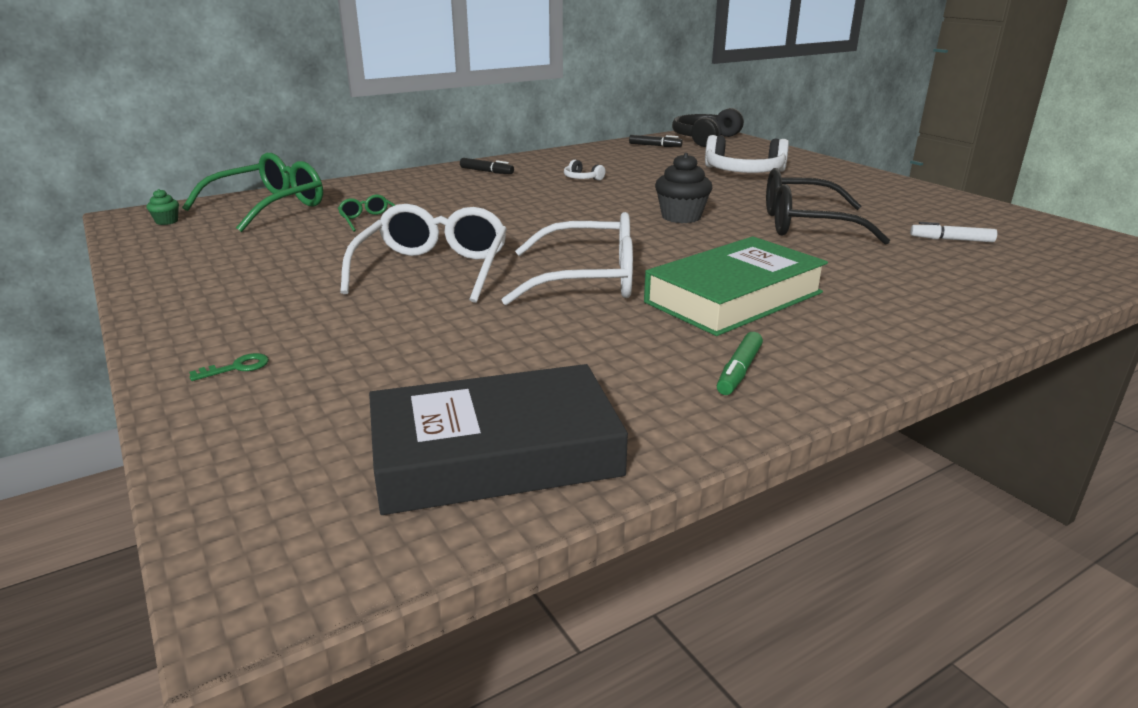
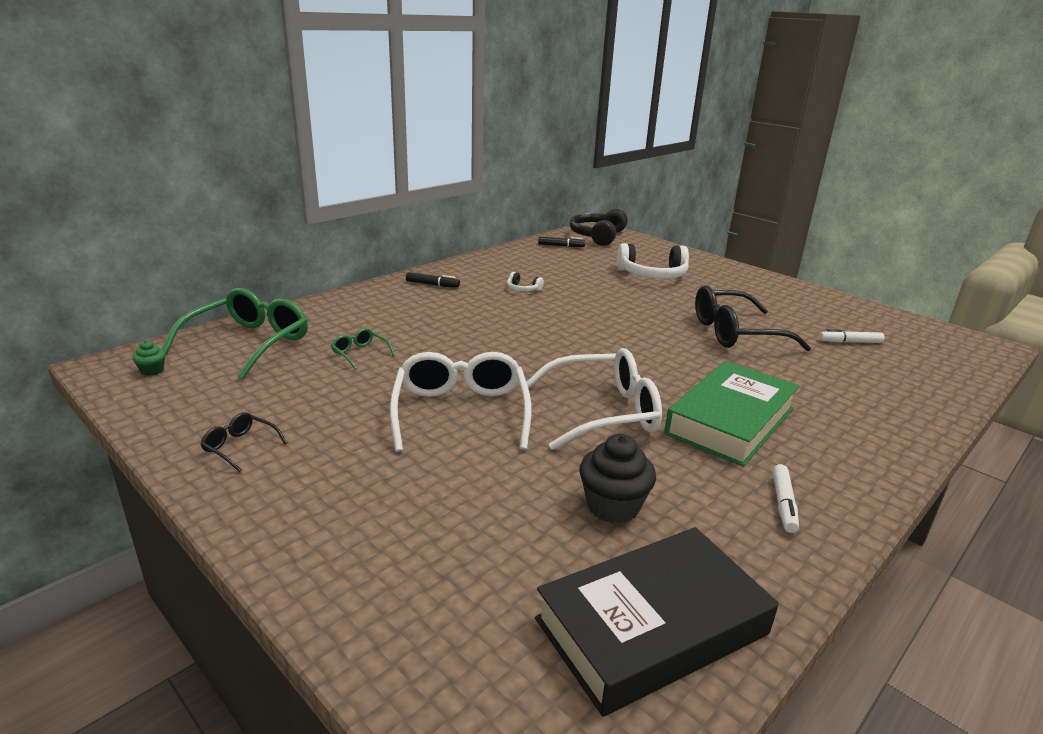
camera: 15 degrees left, 0 degrees up
green key [189,353,269,381] -> none
black cupcake [655,153,712,223] -> black cupcake moved to [579,434,656,524]
green marker [717,332,763,395] -> white marker [772,464,799,533]
none -> black glasses [201,412,287,472]

